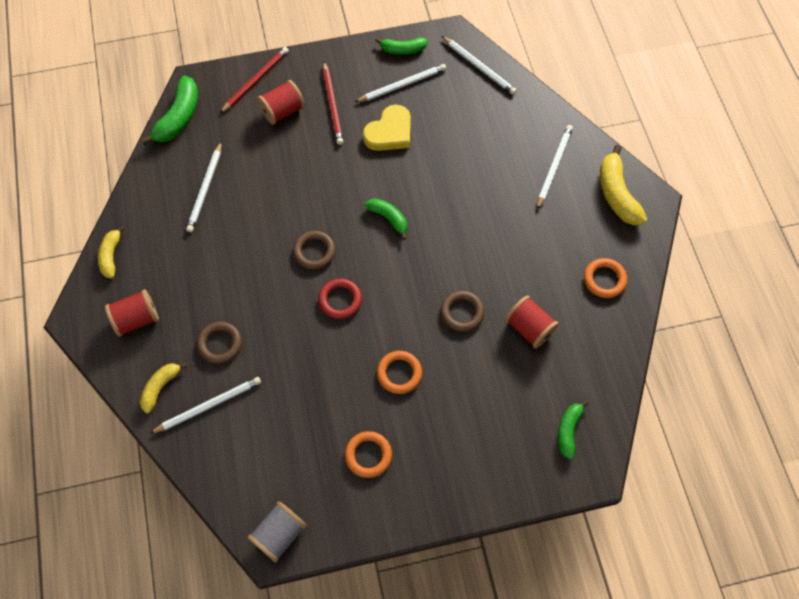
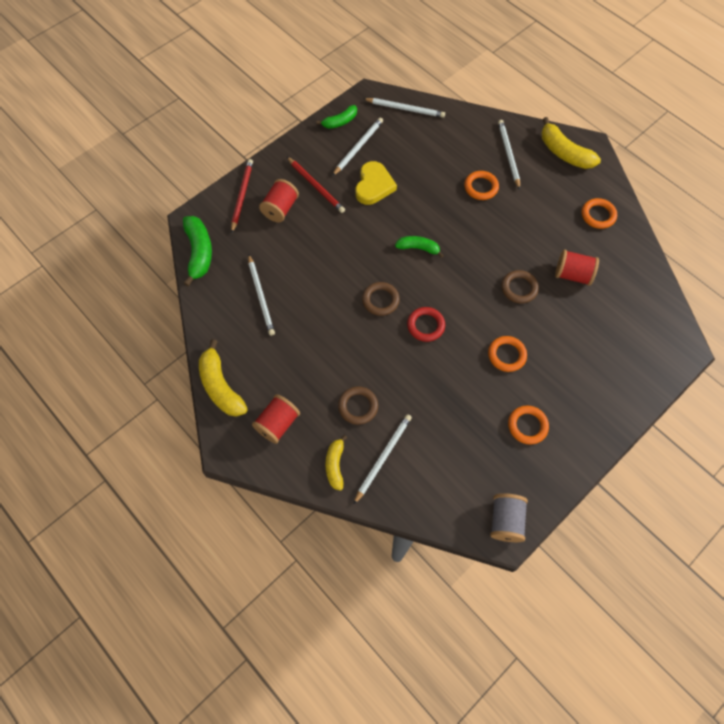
camera: 30 degrees left, 0 degrees up
yellow banana [98,226,125,279] -> yellow banana [199,339,248,417], size x1.62
green banana [558,400,589,460] -> none
none -> orange ring [464,171,499,200]

